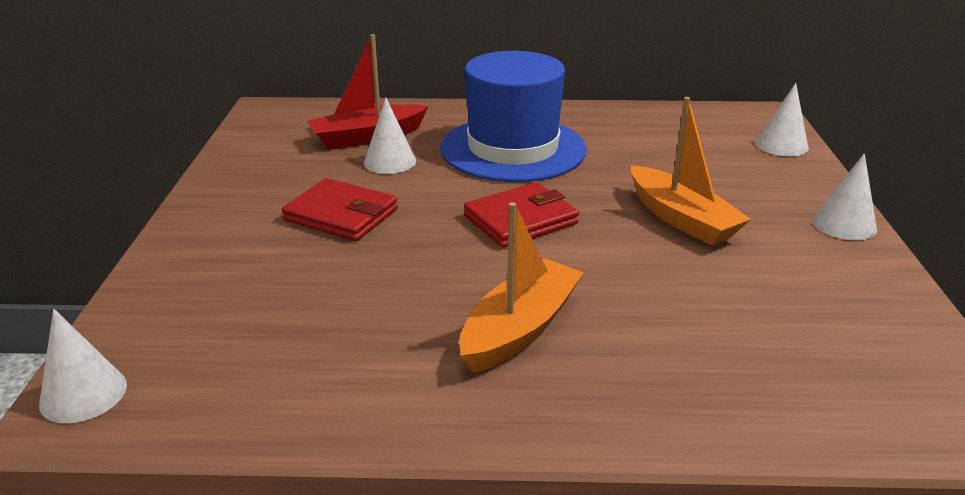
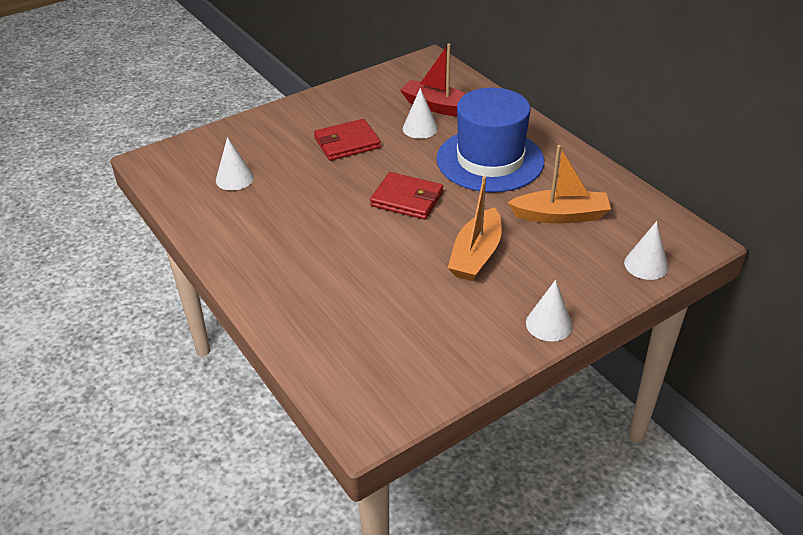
camera: 55 degrees right, 10 degrees up
white cone [39,309,127,423] -> white cone moved to [216,137,254,191]
red wallet [282,178,398,241] -> red wallet turned 75 degrees clockwise [314,119,381,161]
orange boat [459,202,584,372] -> orange boat moved to [507,145,611,224]

